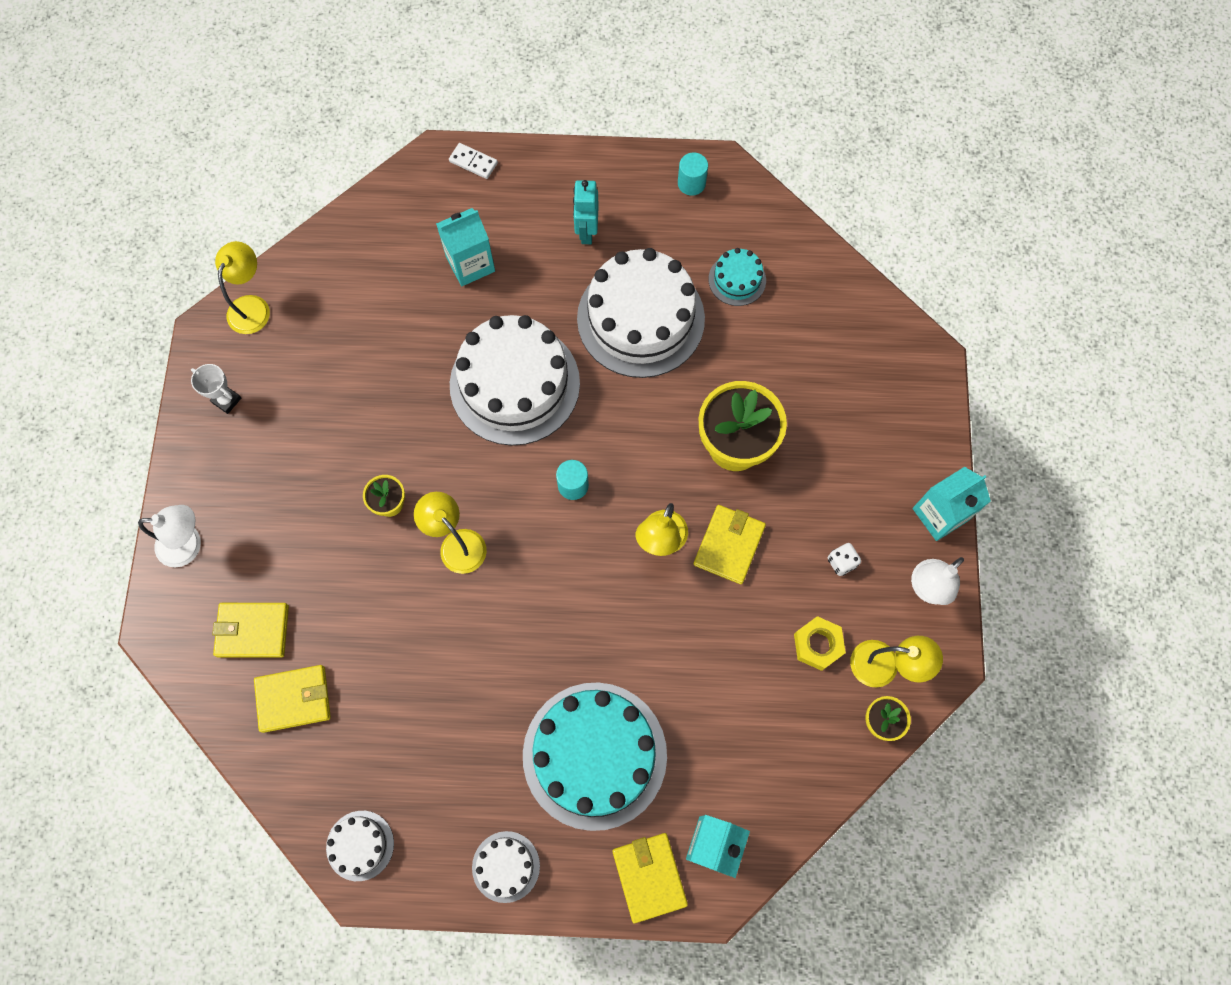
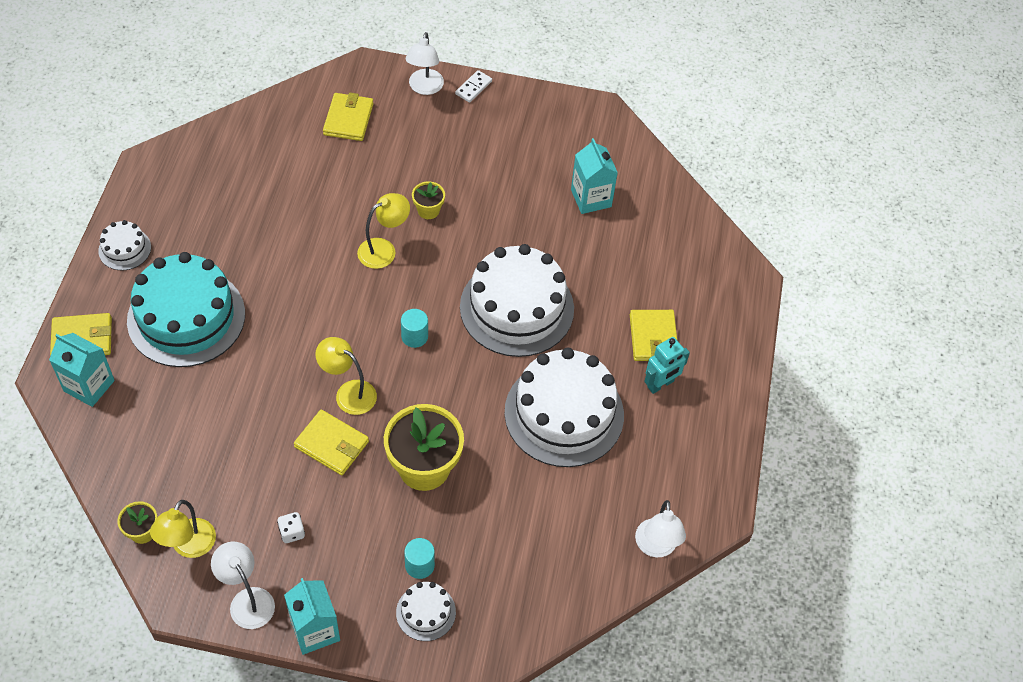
camera: 95 degrees right, 15 degrees down
white trophy [191,364,241,414] -> none
yellow lamp [215,241,270,334] -> none
yellow wallet [254,665,331,733] -> yellow wallet moved to [630,310,677,361]
white cake [326,811,394,881] -> white cake moved to [396,582,456,641]
turquoise carton [436,208,495,286] -> turquoise carton moved to [571,138,618,214]
white domino [449,143,498,179] -> white domino moved to [455,70,492,103]
turquoise robot [573,180,599,244] -> turquoise robot turned 135 degrees clockwise [644,337,690,394]
turquoise cylinder [678,152,708,196] -> turquoise cylinder moved to [404,538,435,579]
turquoise cake [709,248,766,306] -> none
yellow nut [794,616,846,671] -> none
none -> white lamp [635,500,686,557]

